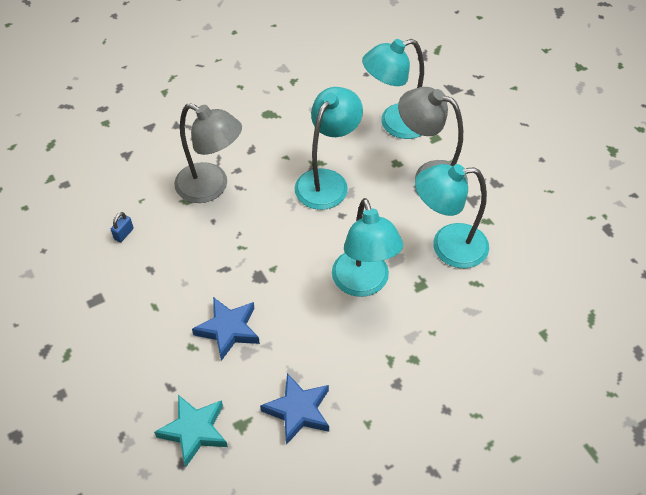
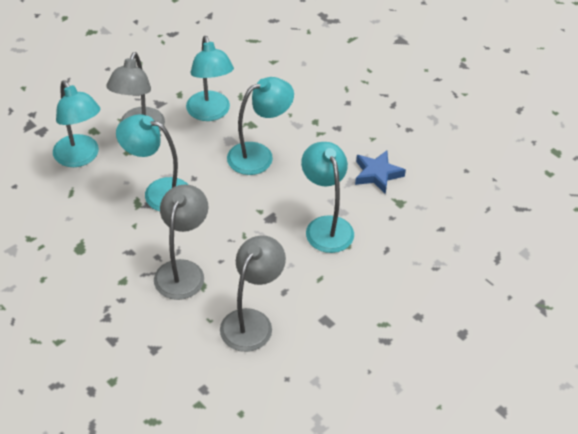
camera: 105 degrees left, 5 degrees down
blue padlock [111,212,134,242] -> grey lamp [220,235,286,352]
turquoise star [154,395,228,467] -> none
blue star [192,297,260,361] -> turquoise lamp [301,142,354,253]

